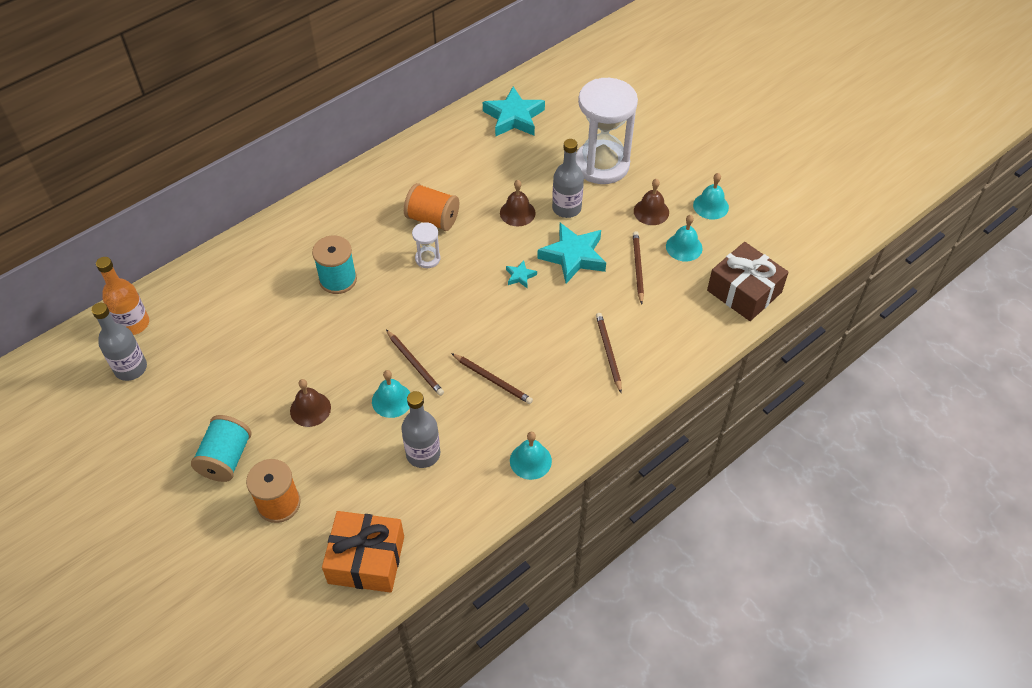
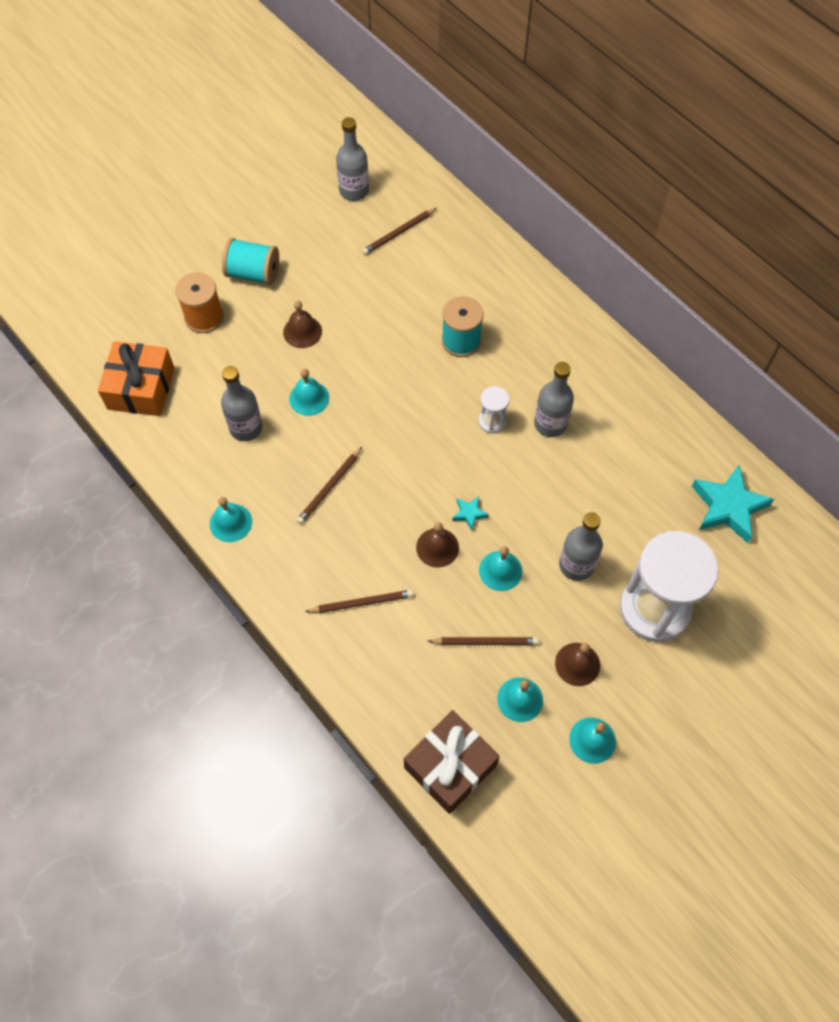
camera: 90 degrees right, 10 degrees up
orange bottle [96,257,149,335] -> none
brown pencil [386,330,444,396] -> brown pencil moved to [362,208,437,255]
orange spool [404,183,459,231] -> grey bottle [534,362,574,437]
brown bell [500,180,536,226] -> brown bell moved to [416,522,459,568]
turquoise star [537,223,606,284] -> turquoise bell [479,546,522,591]

